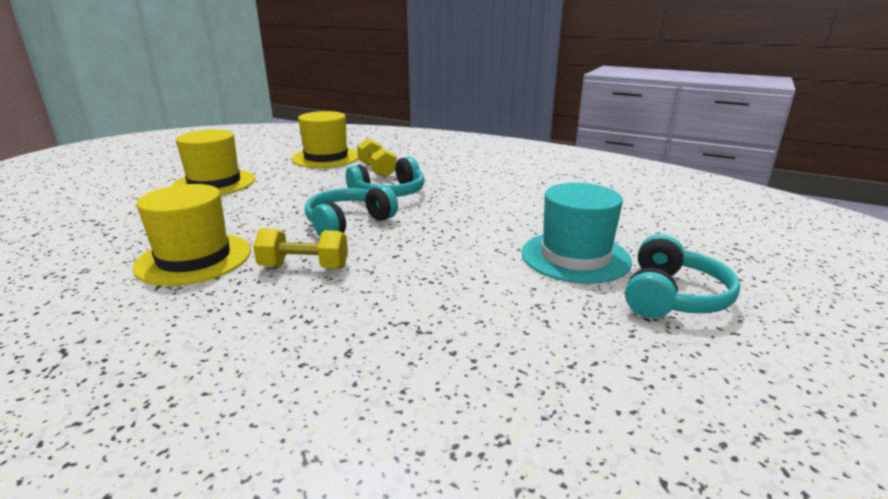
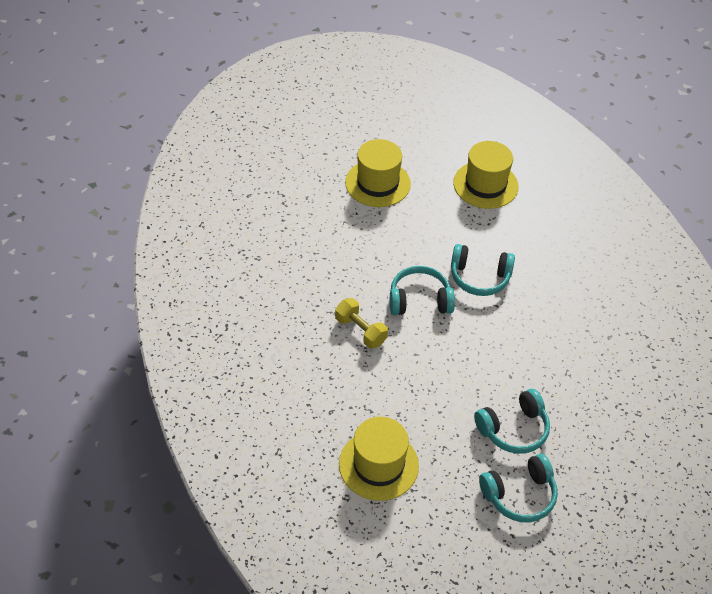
camera: 40 degrees right, 25 degrees up
yellow hat [133,184,251,286] -> yellow hat moved to [339,417,419,501]
yellow dumbbell [357,138,397,177] -> none
turquoise hat [522,183,632,284] -> turquoise headphones [474,389,550,454]

